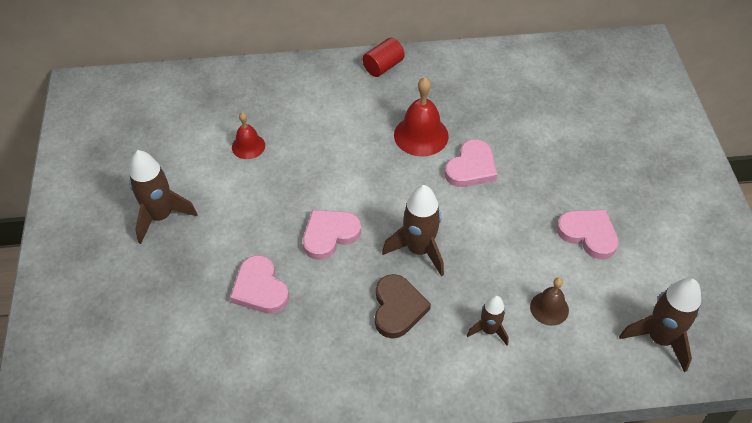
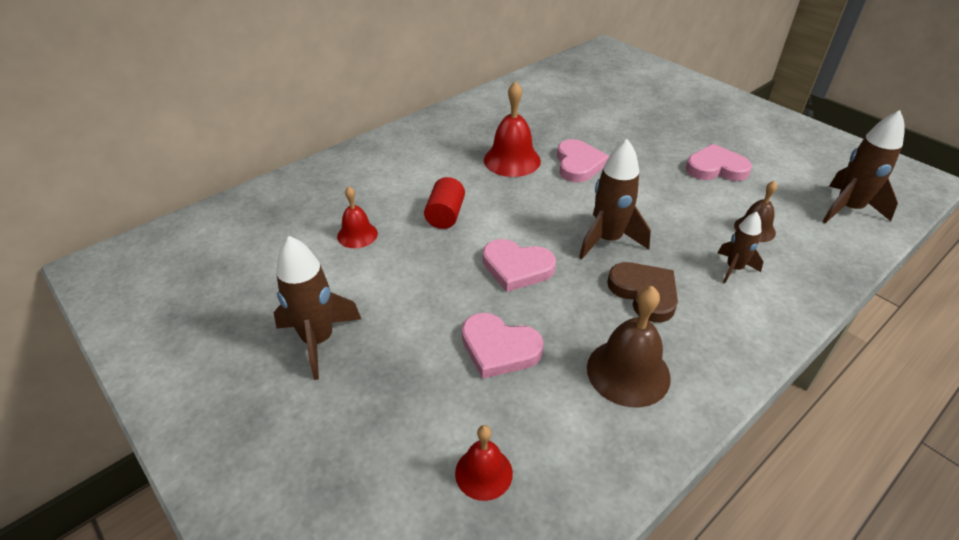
camera: 35 degrees left, 10 degrees down
pink heart [303,210,361,260] -> pink heart turned 90 degrees counterclockwise [483,239,556,292]
red cylinder [362,38,405,77] -> red cylinder moved to [424,177,465,229]
none -> red bell [455,425,513,501]
none -> brown bell [587,286,671,408]

